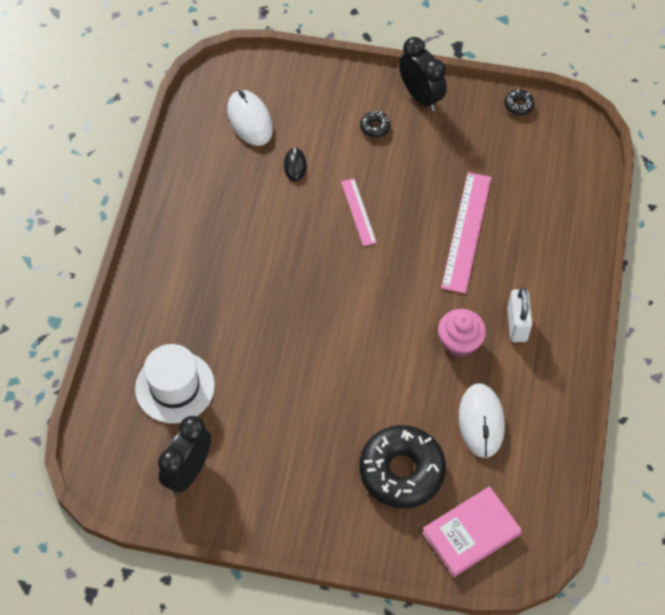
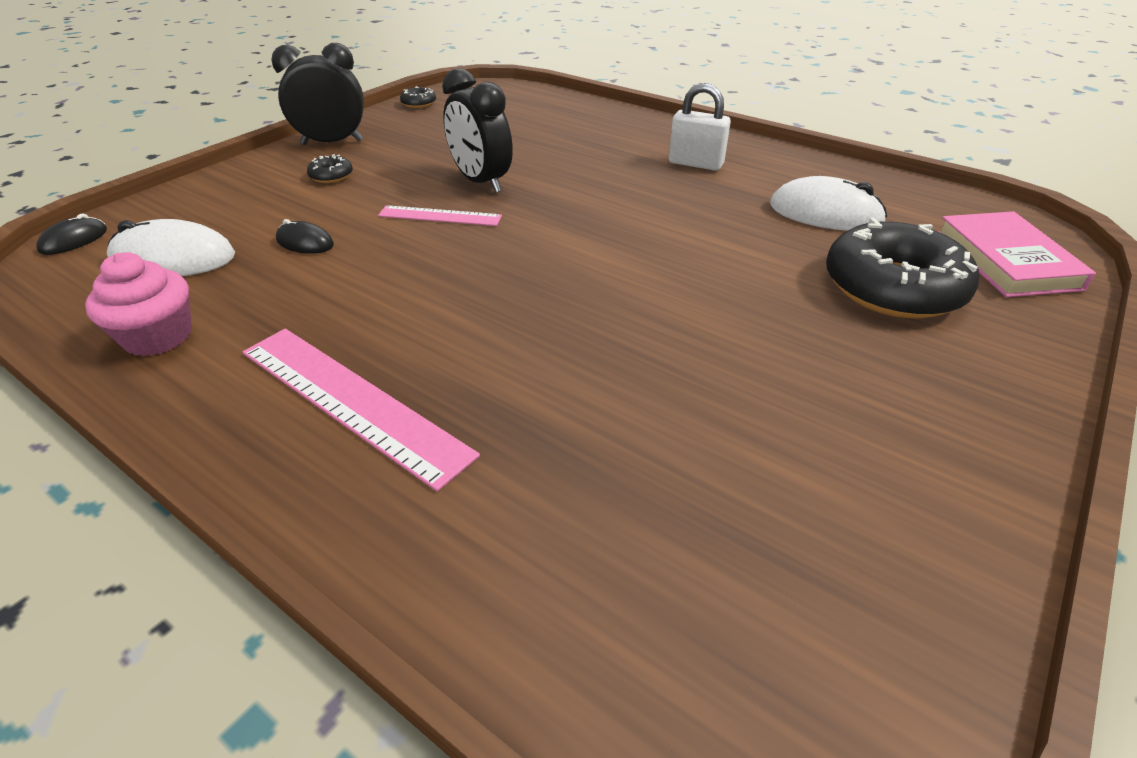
camera: 65 degrees left, 20 degrees down
white hat [135,344,215,423] -> none
black clock [158,416,211,494] -> black clock moved to [442,68,513,193]
pink cupcake [438,309,486,357] -> pink cupcake moved to [85,252,192,356]
pink ruler [441,172,492,294] -> pink ruler moved to [243,329,480,491]
none -> black mouse [36,214,107,255]

